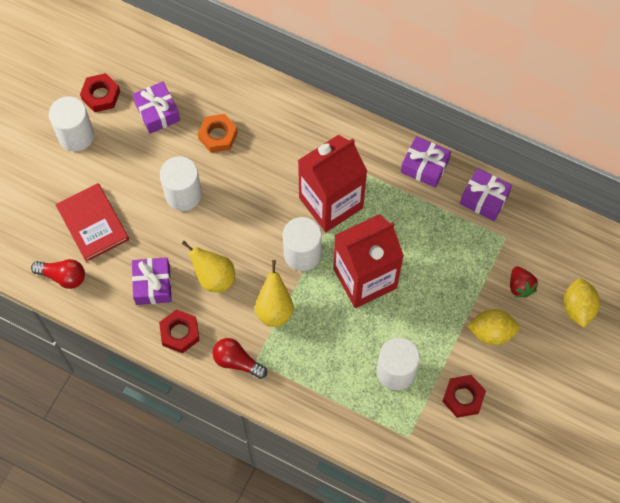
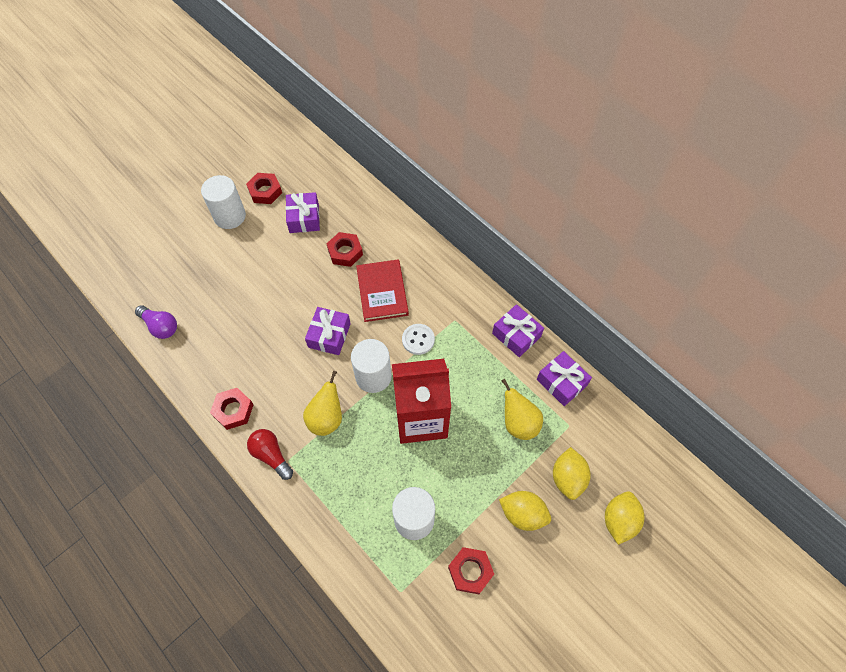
camera: 20 degrees right, 5 degrees down
red light bulb [31,259,85,289] -> purple light bulb [135,305,177,339]
red book [56,183,129,262] -> red book moved to [356,259,409,322]
purple gift [132,257,172,305] -> purple gift moved to [305,307,351,355]
white cylinder [160,156,202,211] -> none
yellow pear [181,241,235,292] -> yellow pear moved to [501,379,543,440]
orange nut [198,114,238,153] -> red nut [327,232,363,267]
red carton [298,135,367,232] -> white button [402,324,435,355]
red strawberry [510,267,538,298] -> yellow lemon [553,447,591,500]

